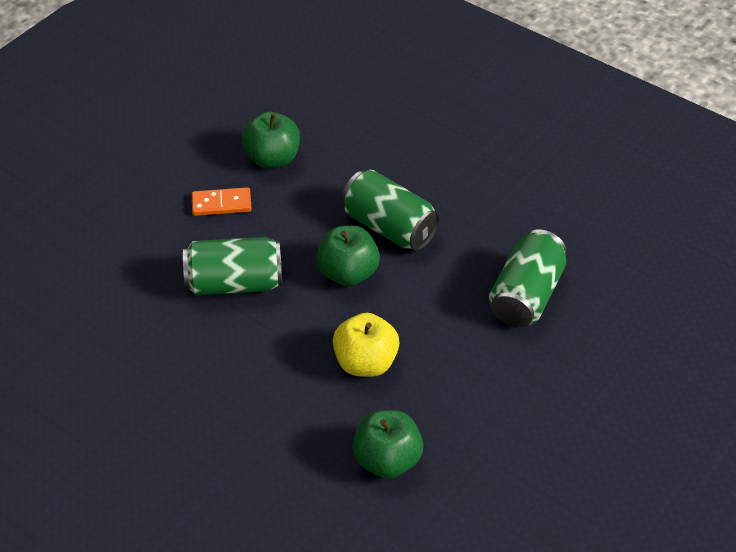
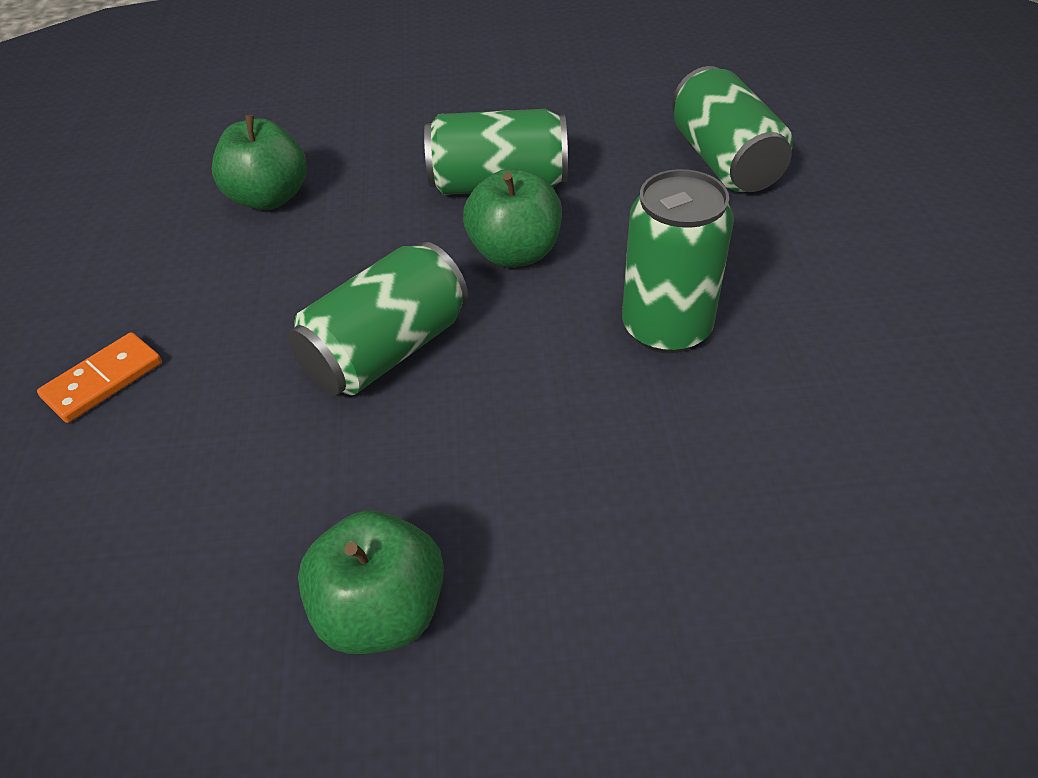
camera: 40 degrees left, 0 degrees up
orange domino [192,187,252,216] -> orange domino moved to [37,332,162,423]
yellow apple [333,313,399,377] -> green can [622,169,734,353]
green apple [352,410,423,479] -> green apple moved to [298,510,444,654]

